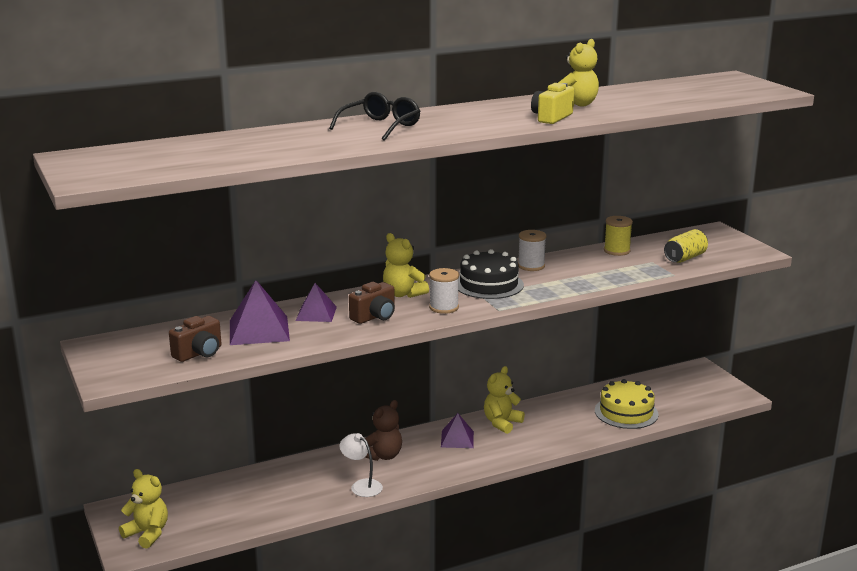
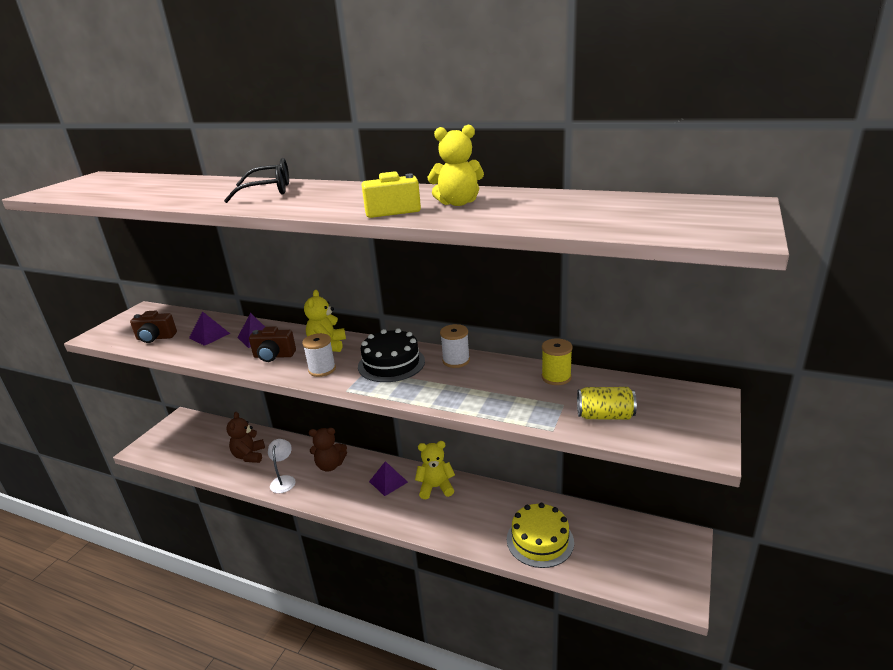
camera: 50 degrees right, 5 degrees up
yellow teddy bear [119,469,168,549] -> none
purple pyramid [230,280,290,345] -> purple pyramid [189,311,230,346], size x0.64
none -> brown teddy bear [226,412,265,463]

